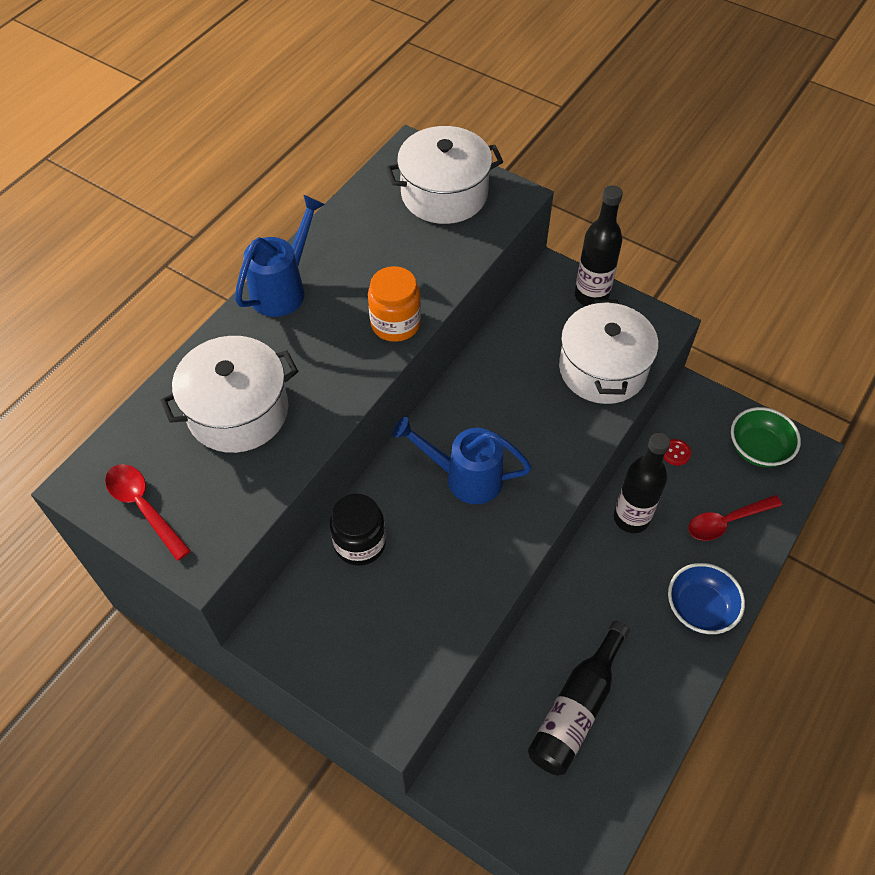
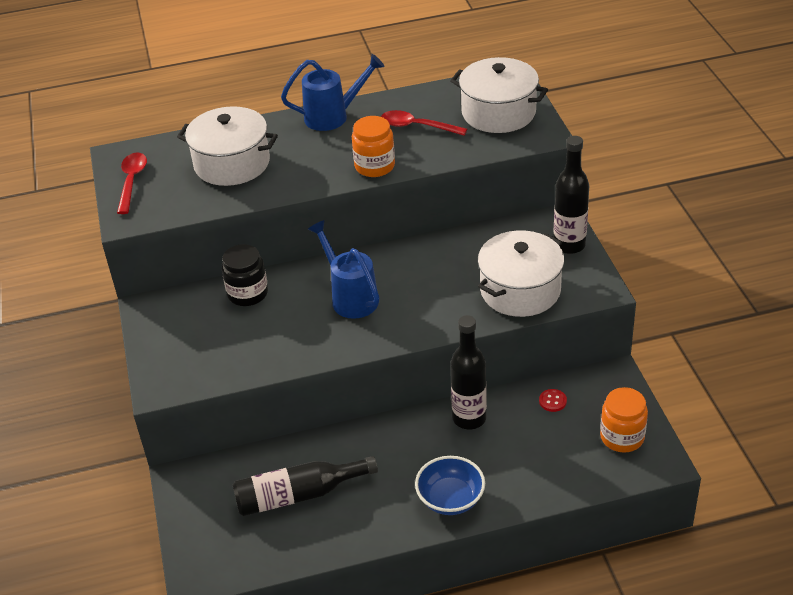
camera: 45 degrees right, 15 degrees down
red spoon [688,495,782,541] -> red spoon moved to [381,110,467,136]
green bowl [731,407,801,467] -> orange jar [600,387,648,452]

